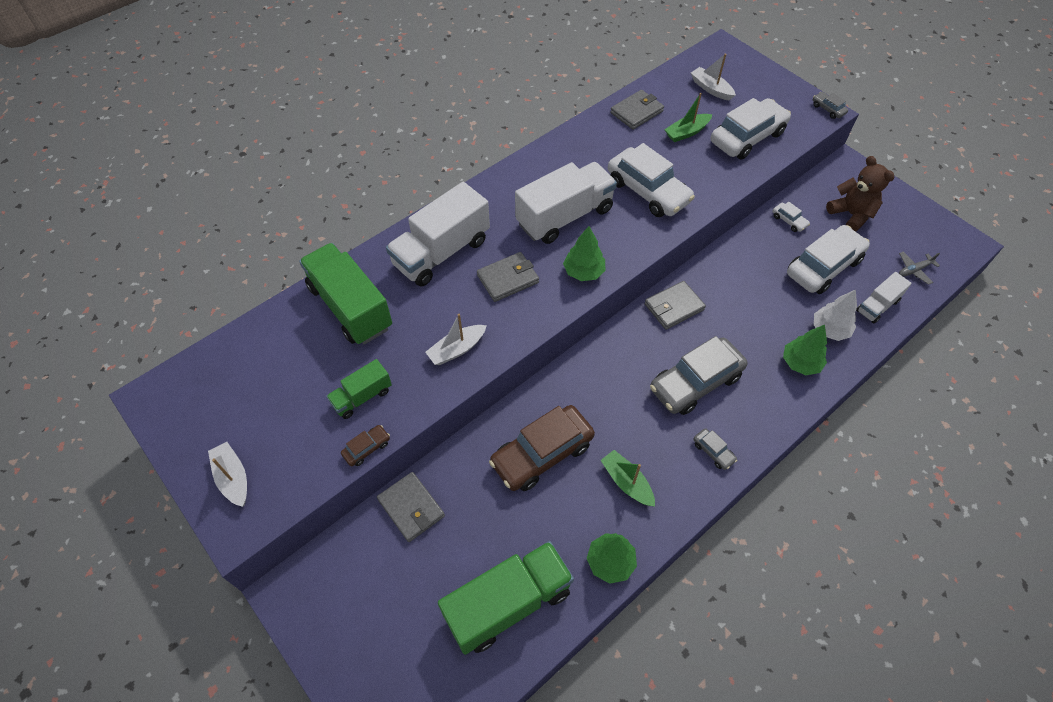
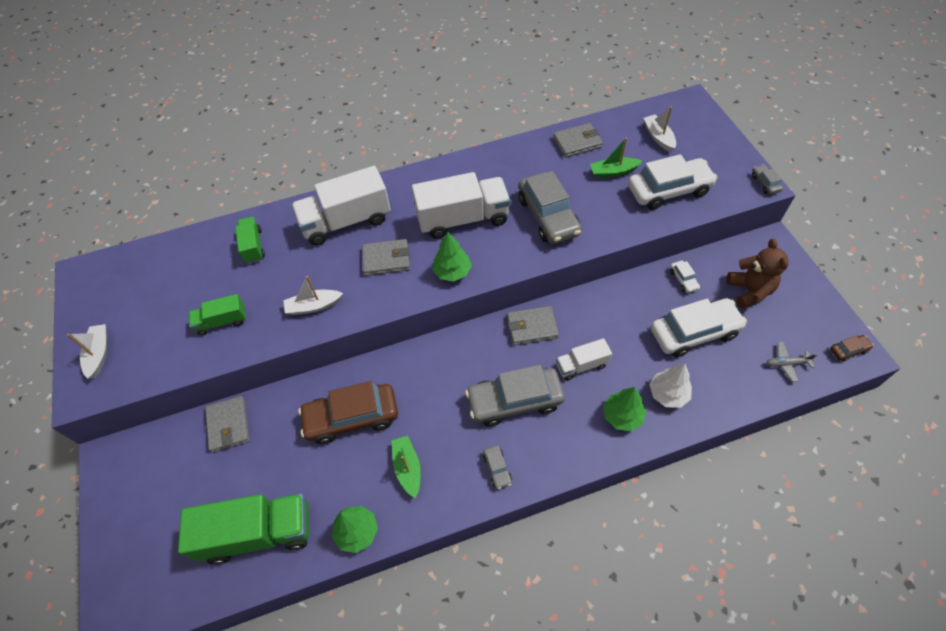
camera: 25 degrees right, 0 degrees up
green truck [299,243,392,345] -> green truck [235,217,265,263], size x0.52
brown car [341,425,390,466] -> brown car moved to [830,335,873,362]
white car [608,143,695,217] -> grey car [518,171,581,244]
white truck [856,272,912,324] -> white truck moved to [556,338,612,381]

